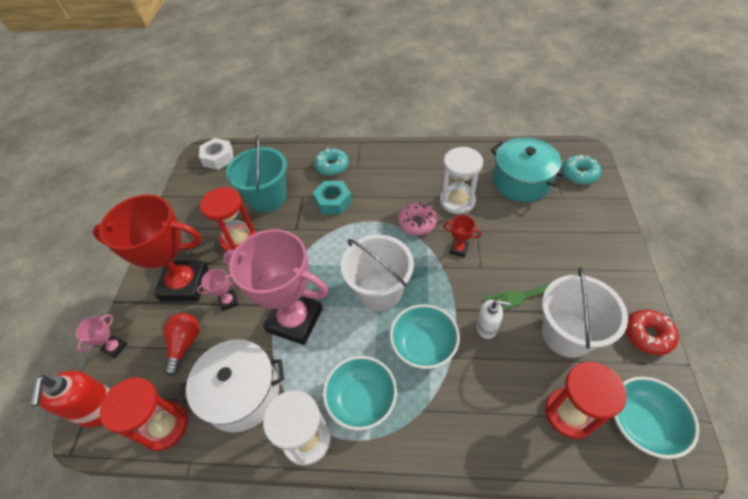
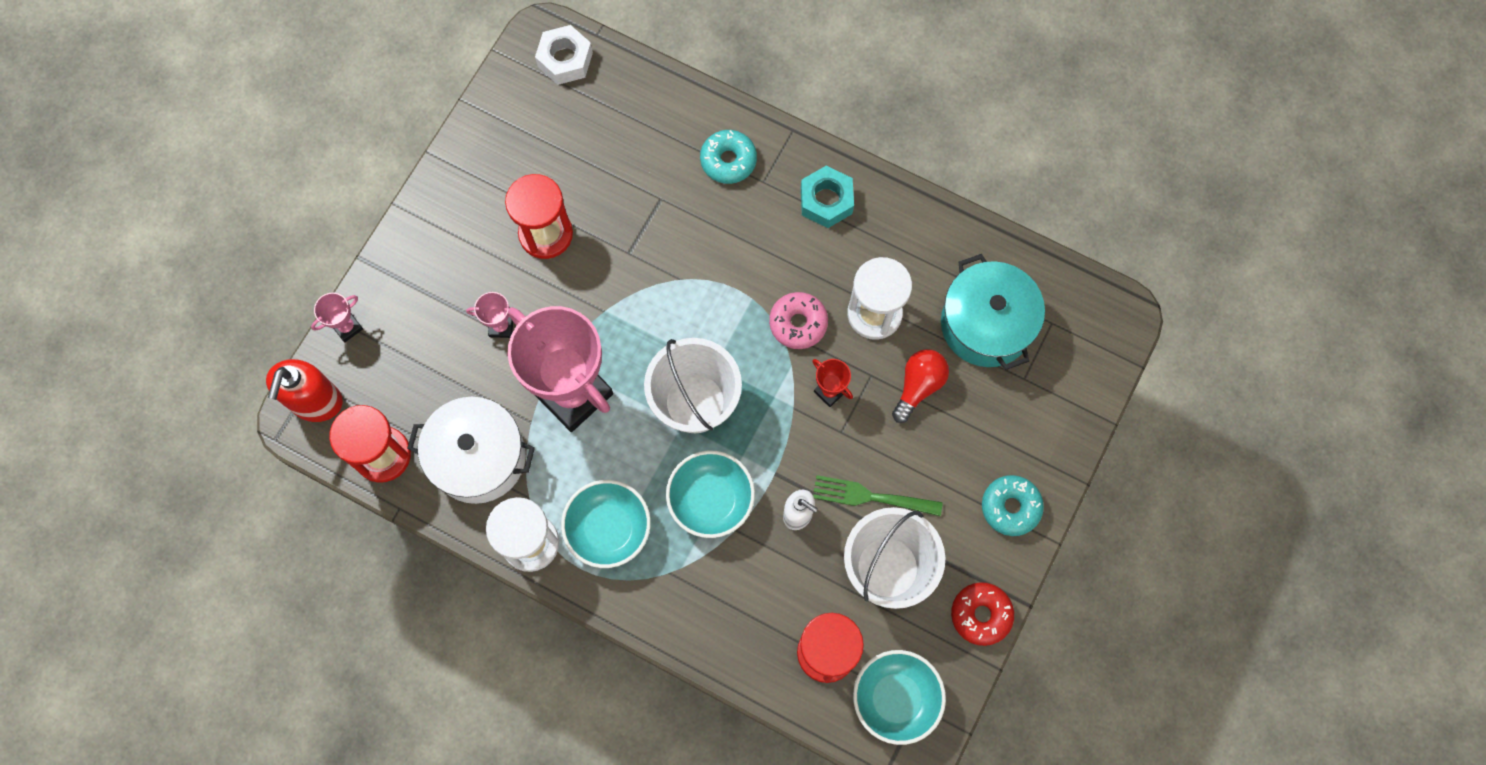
camera: 20 degrees right, 20 degrees up
red trophy [92,194,209,302] -> none
red light bulb [163,313,200,376] -> red light bulb moved to [892,349,949,423]
turquoise bucket [226,135,287,212] -> none
turquoise nut [313,181,352,214] -> turquoise nut moved to [801,165,854,228]
turquoise donut [562,154,602,185] -> turquoise donut moved to [982,475,1044,536]

